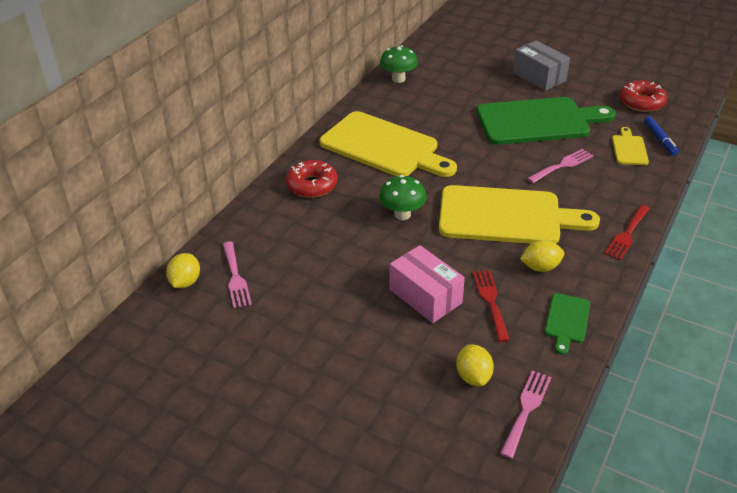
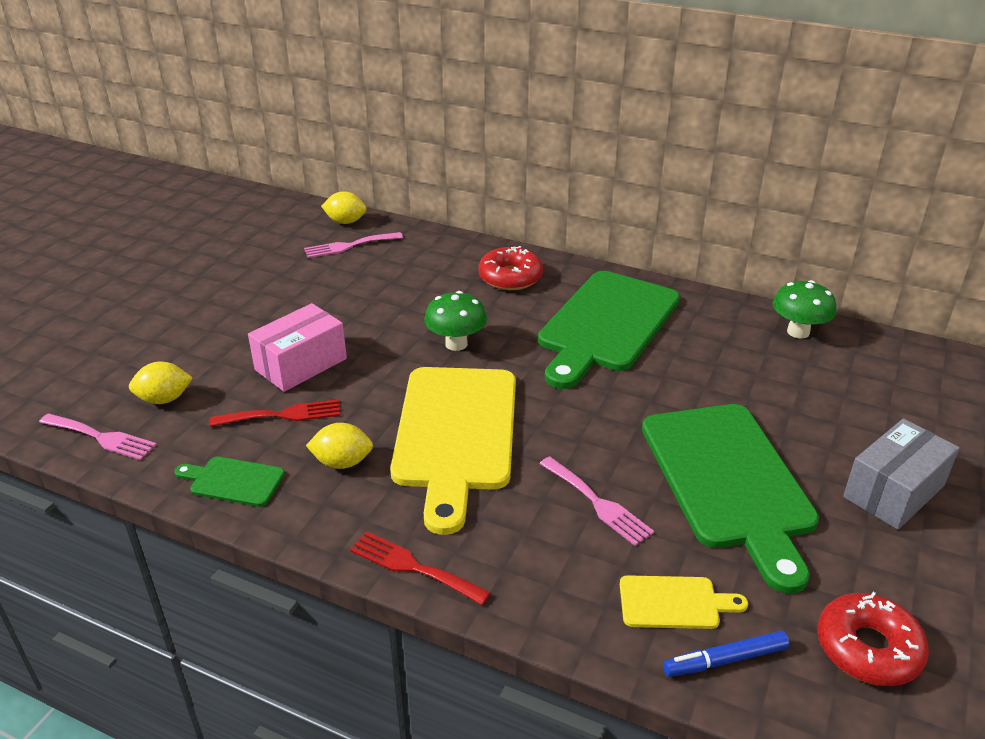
camera: 85 degrees right, 5 degrees down
yellow cutting board [320,111,457,177] -> green cutting board [538,271,680,389]
yellow lemon [520,240,565,272] -> yellow lemon turned 75 degrees counterclockwise [306,423,373,469]

